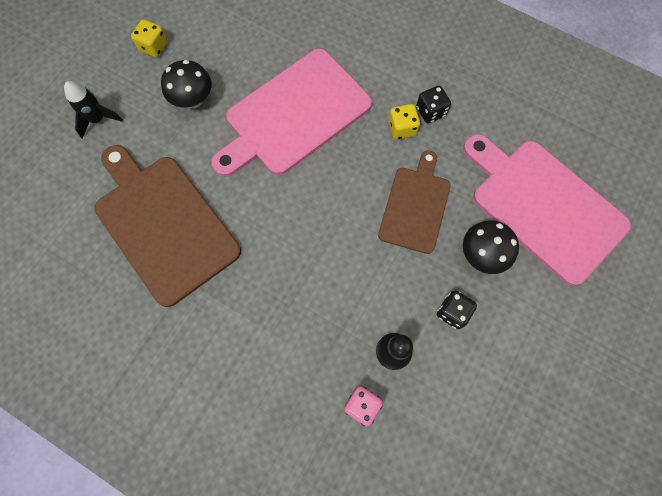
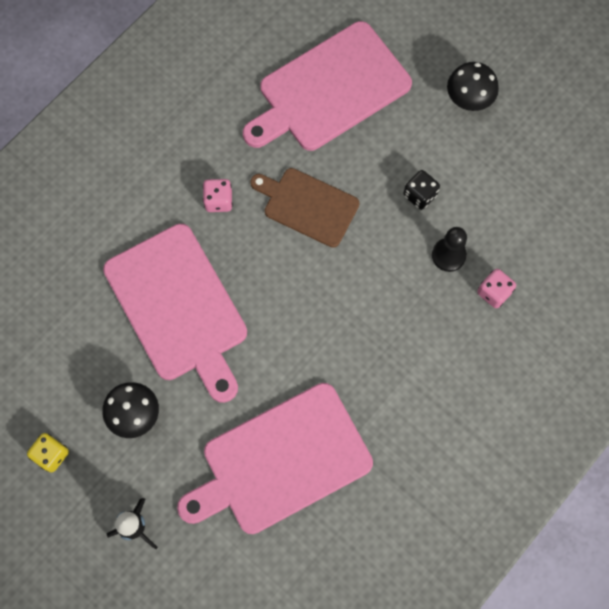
camera: 80 degrees left, 0 degrees up
brown cutting board [94,145,241,307] -> pink cutting board [177,383,373,534]
yellow dice [389,104,420,140] -> pink dice [203,179,233,212]
black dice [416,86,451,123] -> none
black mushroom [463,220,519,274] -> black mushroom moved to [447,62,499,111]

